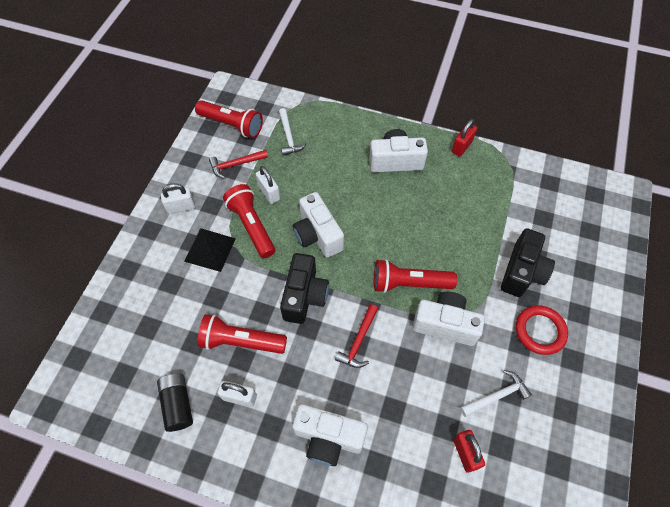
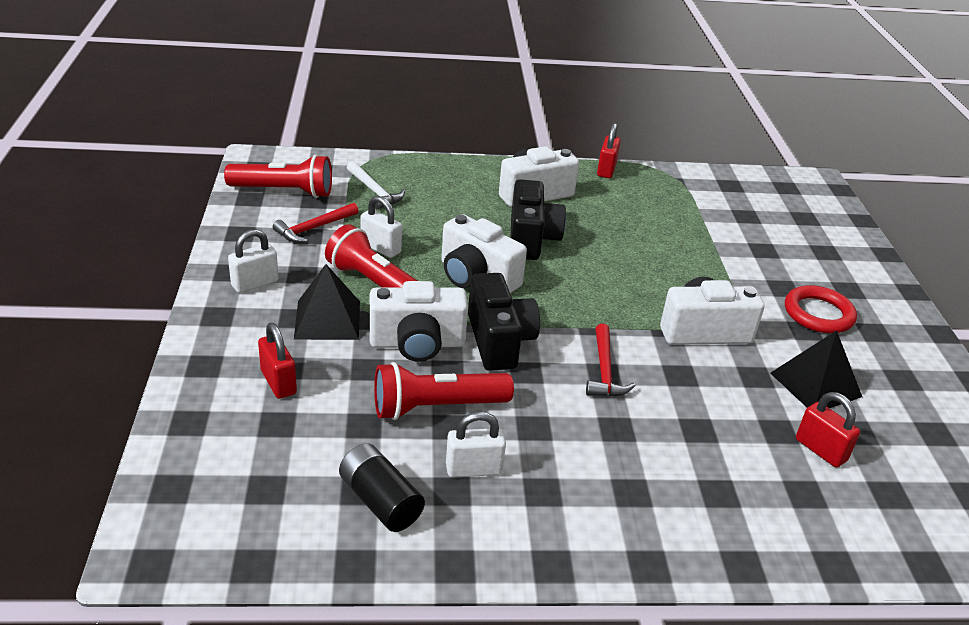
camera: 25 degrees left, 25 degrees down
white camera [293,404,368,466] -> white camera moved to [369,281,468,362]
red flashlight [374,259,457,293] -> none
white hammer [460,370,532,417] -> black pyramid [770,330,862,408]
black camera [501,228,555,297] -> black camera moved to [510,179,566,260]
none -> red padlock [258,323,297,399]

